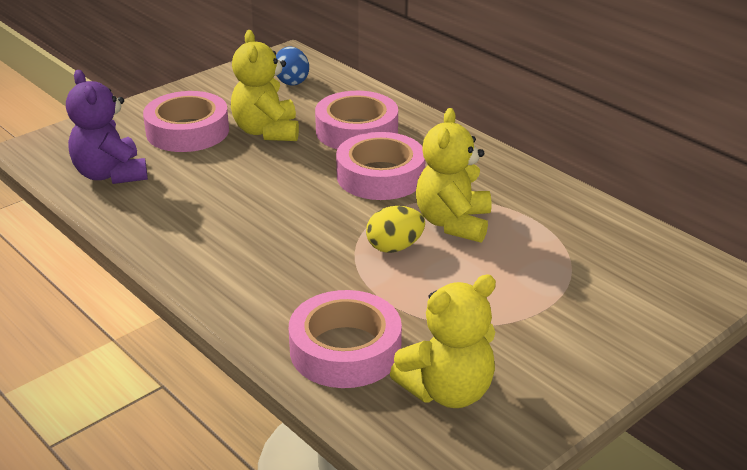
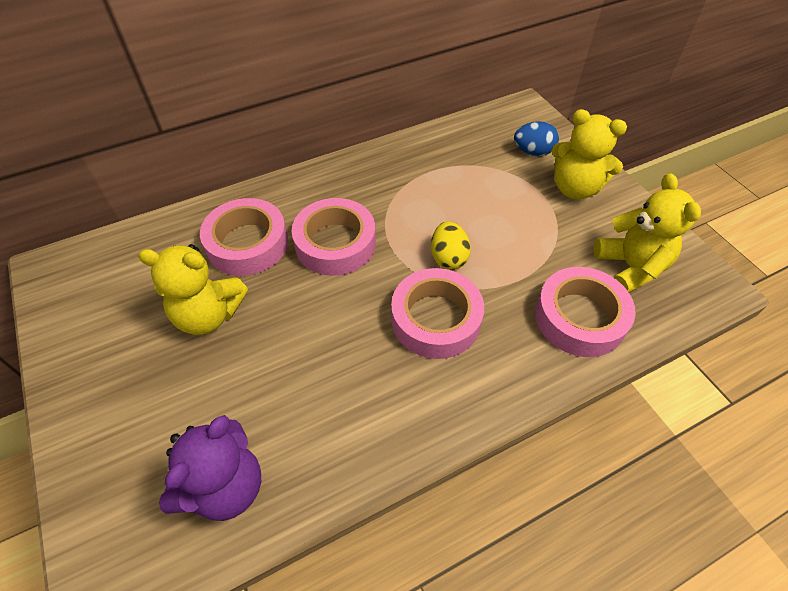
camera: 75 degrees left, 20 degrees up
purple teddy bear [66,70,148,184] -> purple teddy bear turned 45 degrees counterclockwise [159,415,261,521]
pink tape [143,91,229,152] -> pink tape moved to [391,268,484,359]
blue egg [276,47,309,86] -> blue egg moved to [514,121,559,156]
yellow teddy bear [416,108,491,243] -> yellow teddy bear moved to [551,109,627,199]

